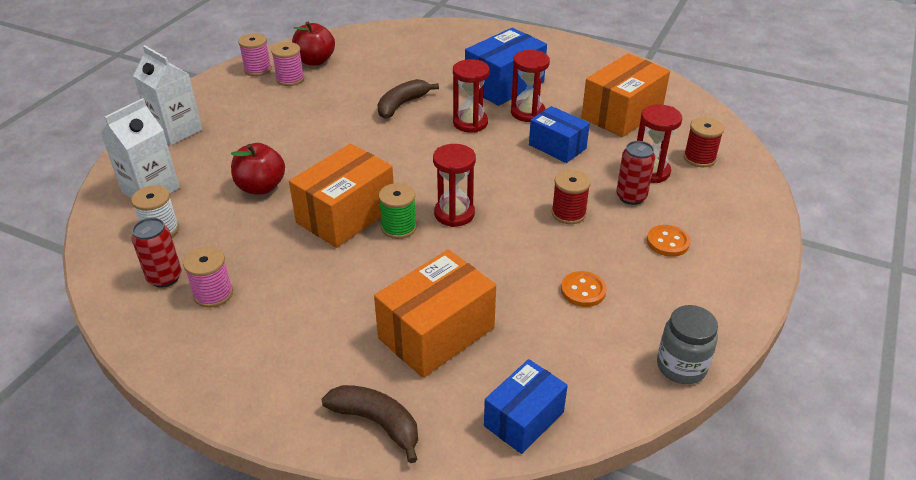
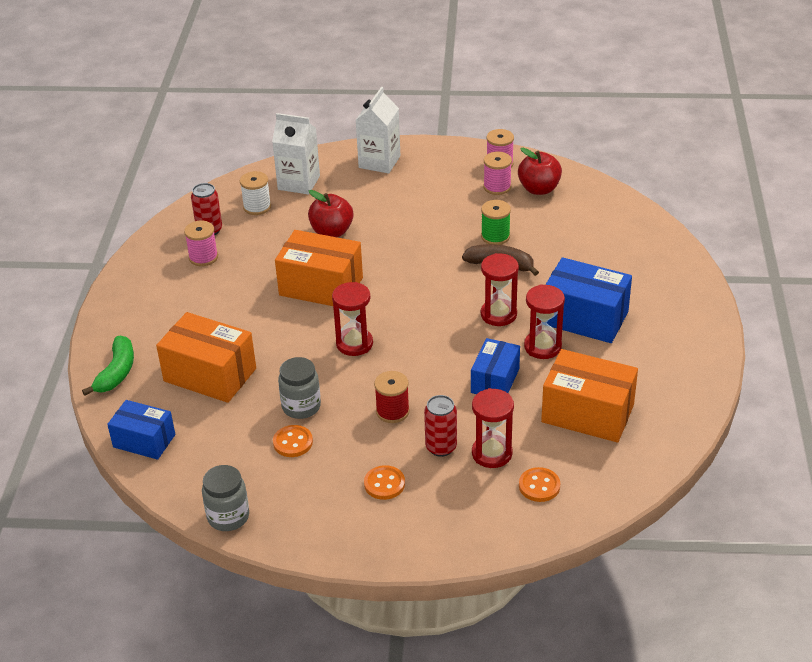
camera: 70 degrees right, 0 degrees up
brown banana [322,385,418,463] -> green banana [82,336,134,396]
green spool [379,183,417,239] -> green spool moved to [481,200,511,245]
red spool [684,117,724,167] -> orange button [519,467,560,502]
none -> grey jar [278,357,321,419]

